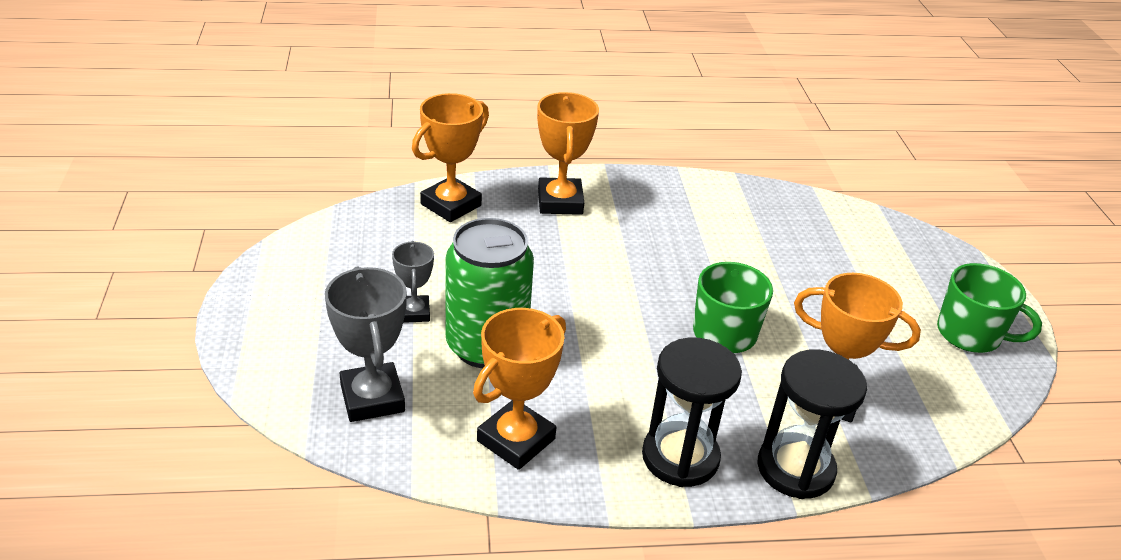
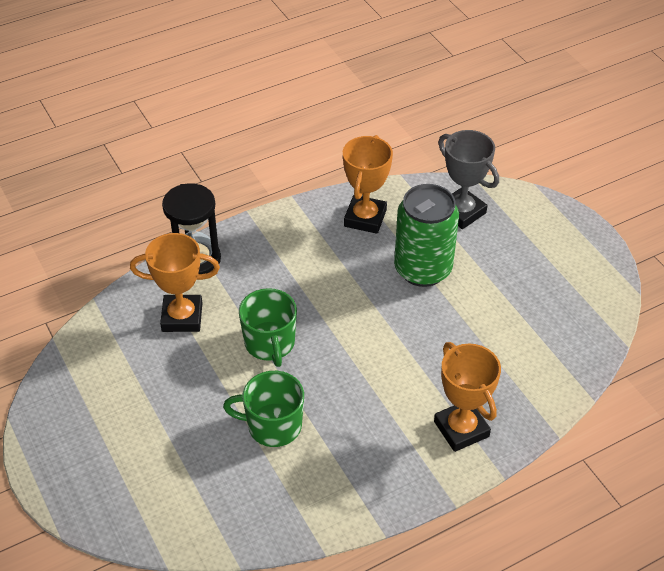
camera: 160 degrees right, 10 degrees up
grey trophy [392,241,434,323] -> none
orange trophy [412,93,489,222] -> none
black hourglass [642,337,742,487] -> none
green mug [937,263,1042,353] -> green mug moved to [223,371,304,447]

